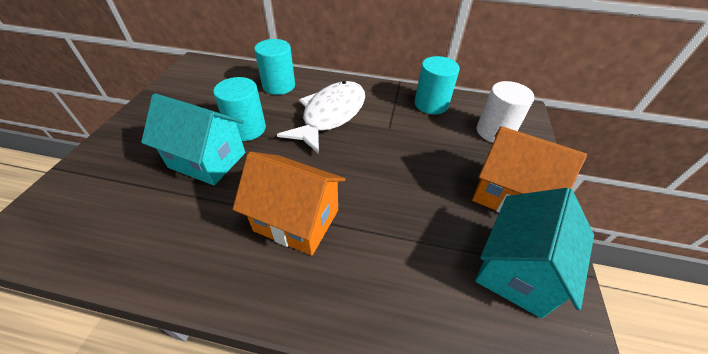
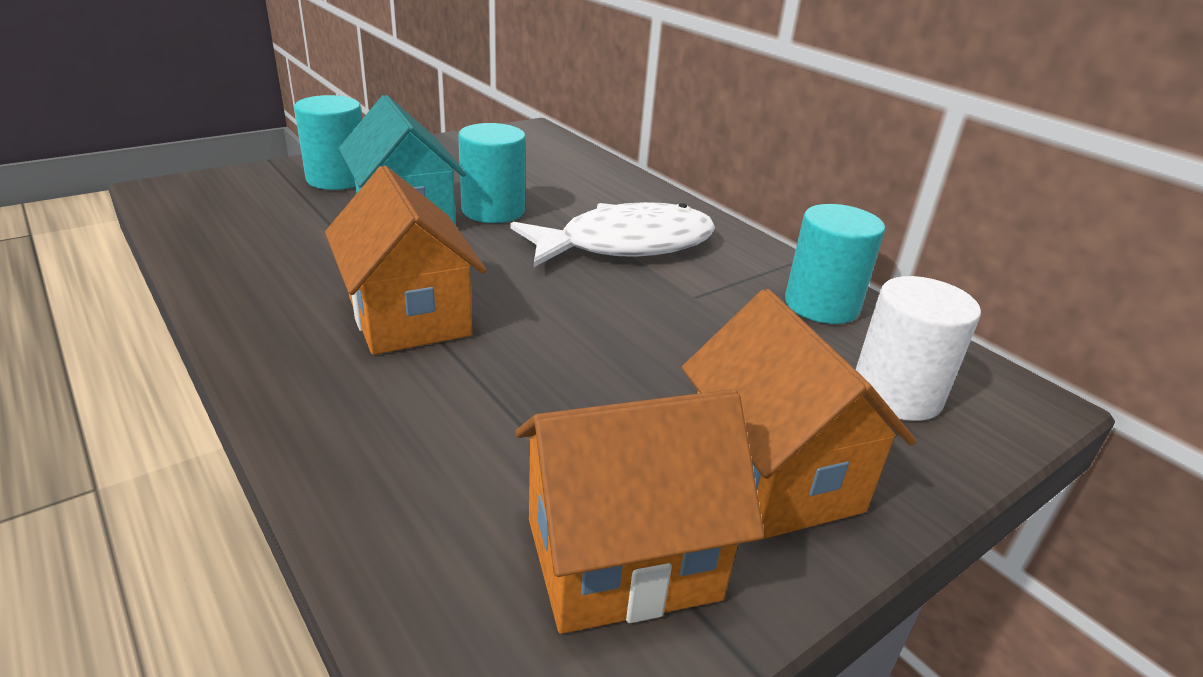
camera: 40 degrees right, 15 degrees down
turquoise cylinder [254,39,295,95] -> turquoise cylinder moved to [294,95,362,190]
turquoise house [475,188,594,318] -> orange house [515,389,764,634]

